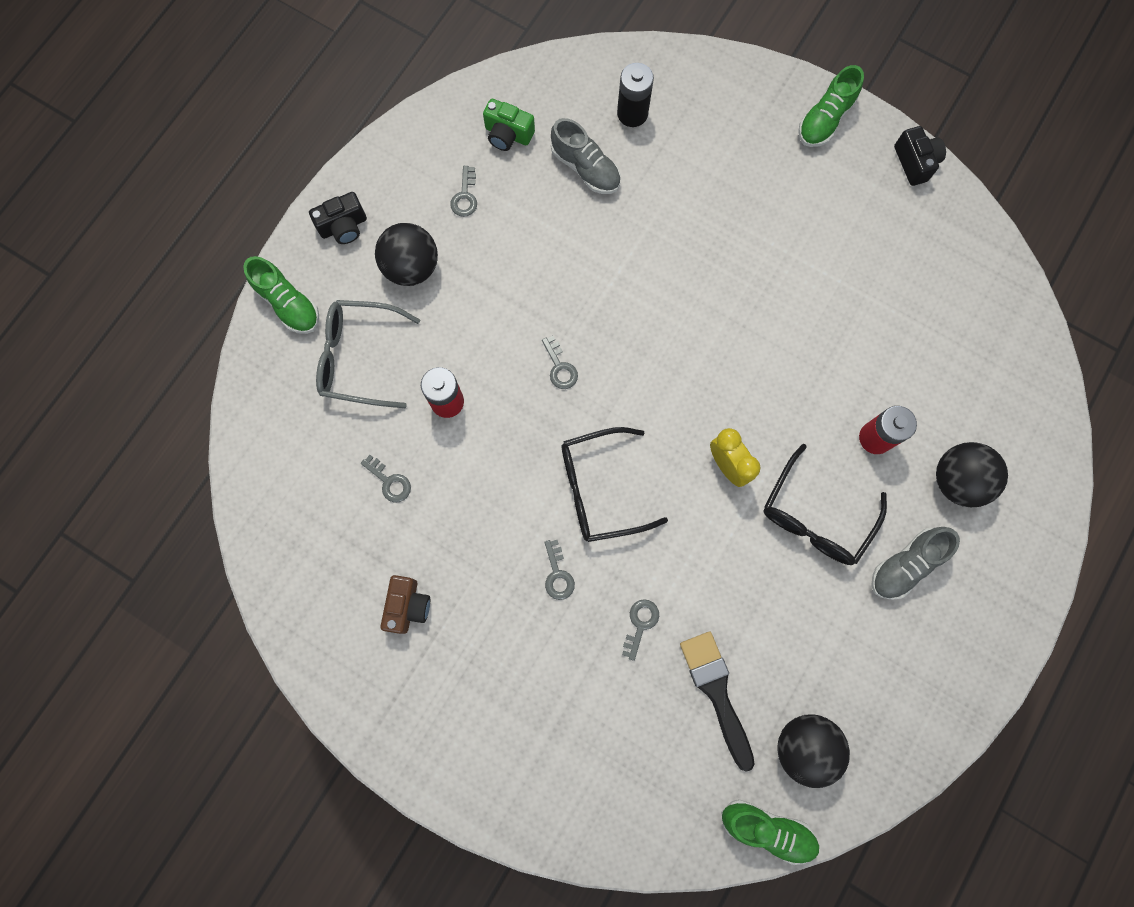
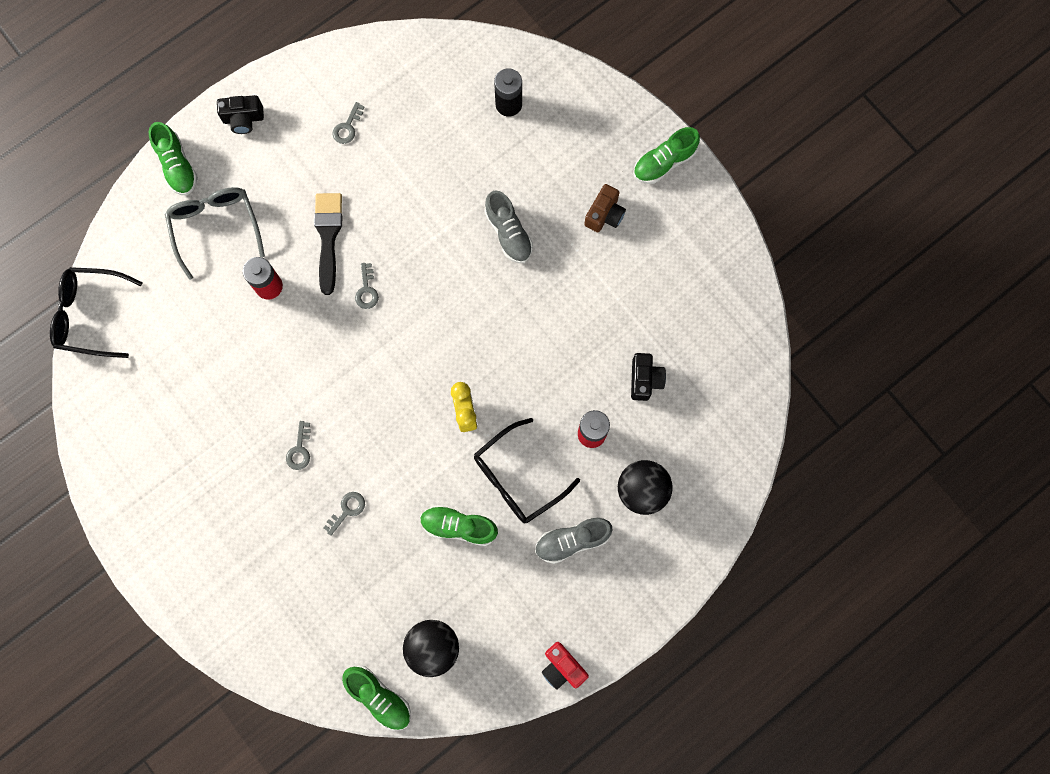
camera: 20 degrees right, 0 degrees up
grey glasses [316,300,420,408] -> grey glasses turned 45 degrees clockwise [165,187,265,280]
grey key [361,455,411,502] -> none
black ball [375,223,438,286] -> none
brown camera [381,575,430,634] -> brown camera moved to [584,184,626,233]
green camera [483,99,535,151] -> none
grey shoe [551,118,621,194] -> grey shoe moved to [484,190,533,263]
black glasses [562,427,668,542] -> black glasses moved to [50,267,143,358]
black brush [680,632,755,772] -> black brush moved to [314,193,342,295]
black camera [894,126,946,186] -> black camera moved to [631,353,666,401]
none -> green shoe [420,505,498,546]
none -> red camera [542,642,589,690]

